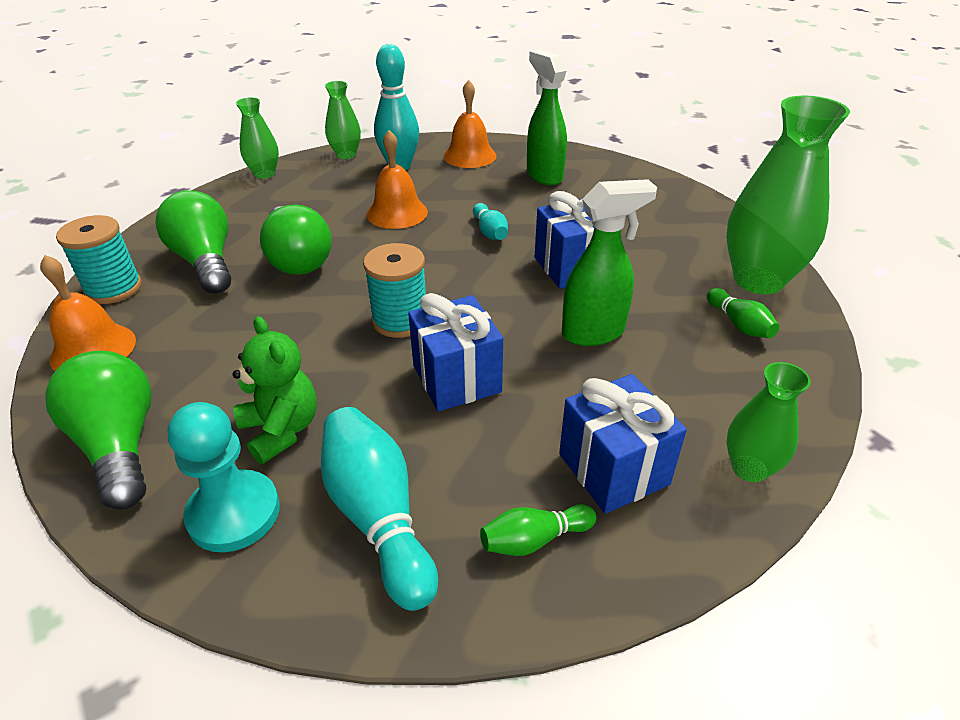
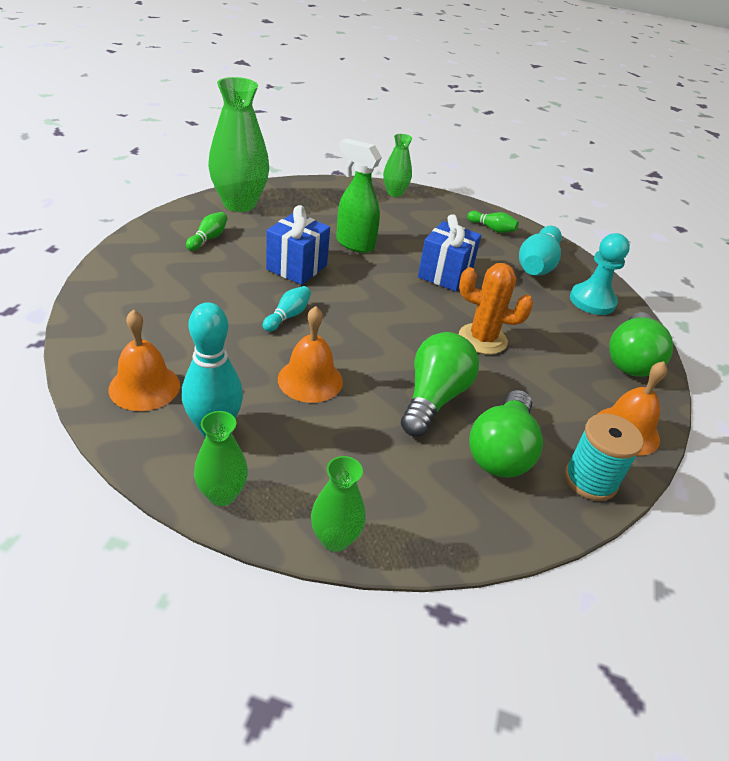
camera: 135 degrees left, 0 degrees up
green teddy bear [232,316,317,464] -> none
turquoise spool [363,243,426,338] -> none
green spray bottle [527,50,567,185] -> none
blue gift [559,374,687,514] -> none
green bowling pin [707,288,779,338] -> green bowling pin moved to [186,212,227,251]
none -> orange cactus [459,263,533,354]

